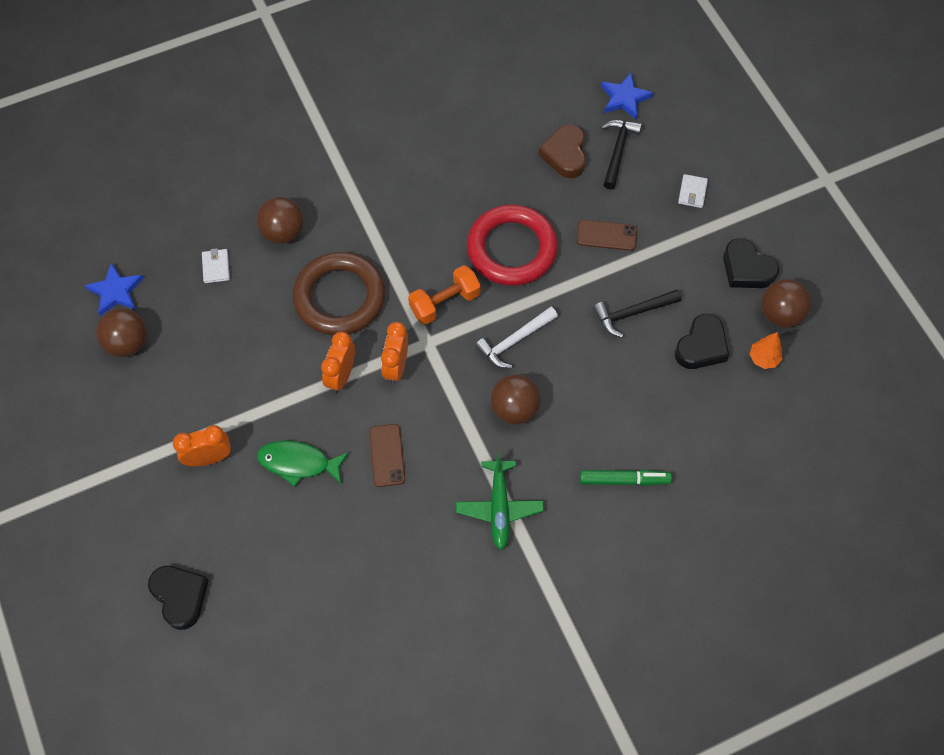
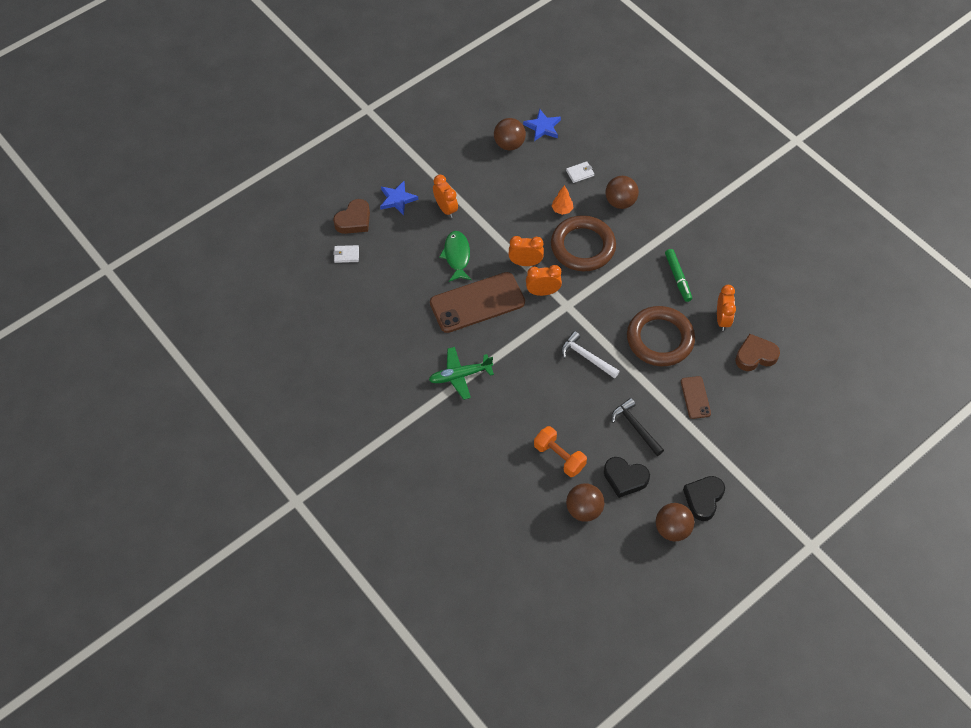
camera: 75 degrees right, 5 degrees down
black heart [148,566,209,630] -> brown heart [333,199,370,234]
brown phone [369,424,405,487] -> brown phone [430,272,525,333], size x2.05
orange dumbbell [408,265,481,325] -> orange dumbbell moved to [534,426,587,477]
red ring [467,205,558,286] -> brown ring [627,306,695,366]
brown ball [490,374,541,425] -> brown ball moved to [566,483,604,522]
green marker [580,470,672,486] -> green marker moved to [665,249,692,302]
blue star [601,73,653,119] -> blue star moved to [380,181,418,216]
black hammer [601,120,642,190] -> none
white wallet [678,174,708,208] -> white wallet moved to [333,245,359,263]
orange tree [750,332,782,369] -> orange tree moved to [552,185,574,215]
none -> orange clock [717,285,736,331]

